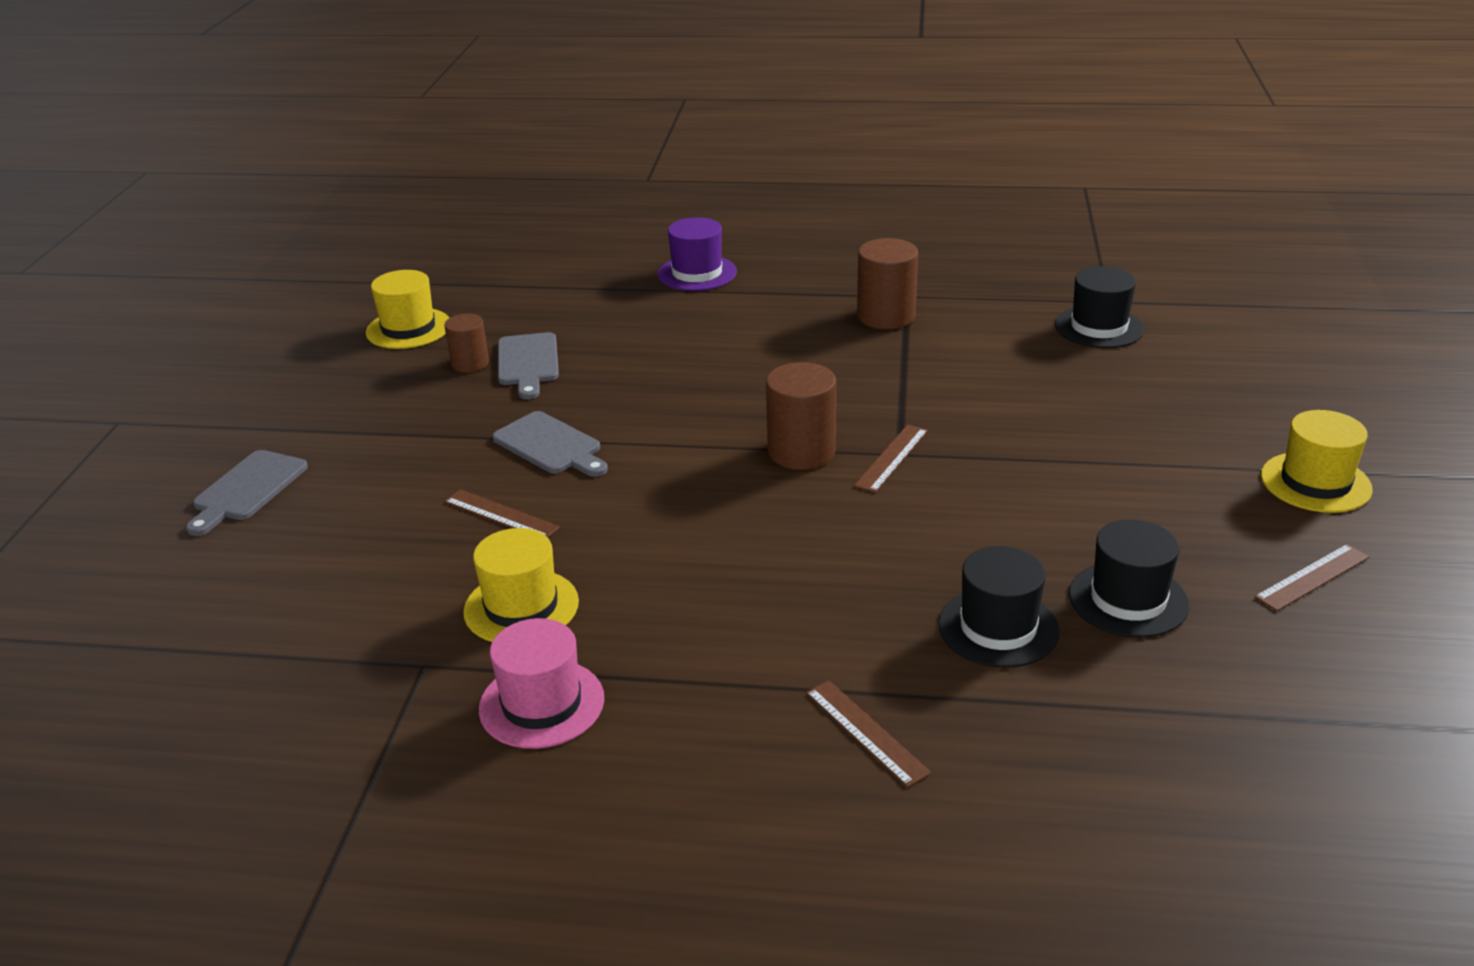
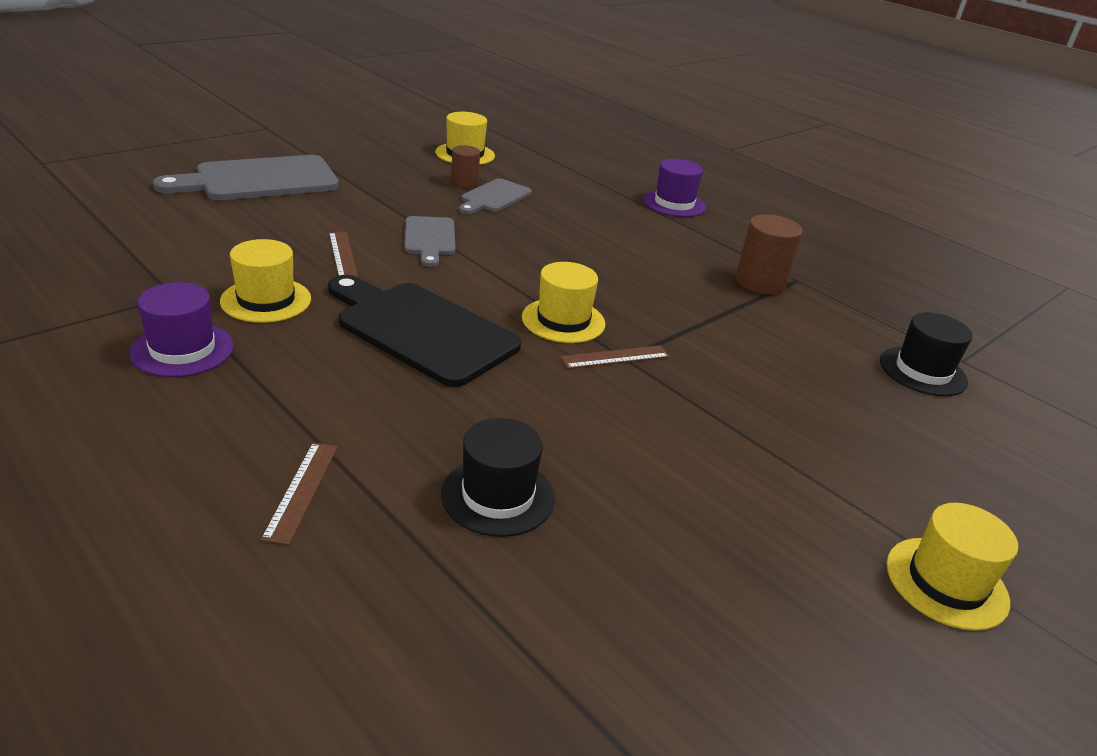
camera: 35 degrees right, 0 degrees up
grey cutting board [186,450,308,536] -> grey cutting board [153,155,339,200], size x1.79
pink hat [479,618,604,749] -> purple hat [129,282,234,377]
brown cylinder [766,362,836,470] -> yellow hat [522,262,605,343]
black hat [1069,519,1189,638] -> none
brown ruler [1254,544,1369,611] -> none
none -> black cutting board [328,275,521,387]

